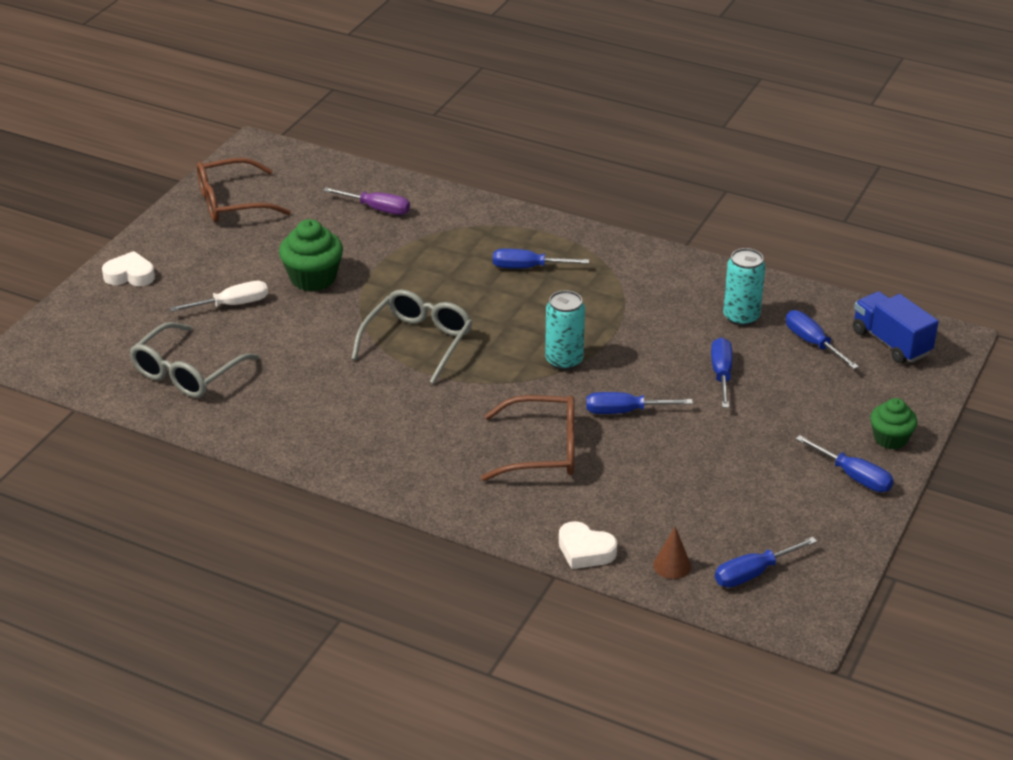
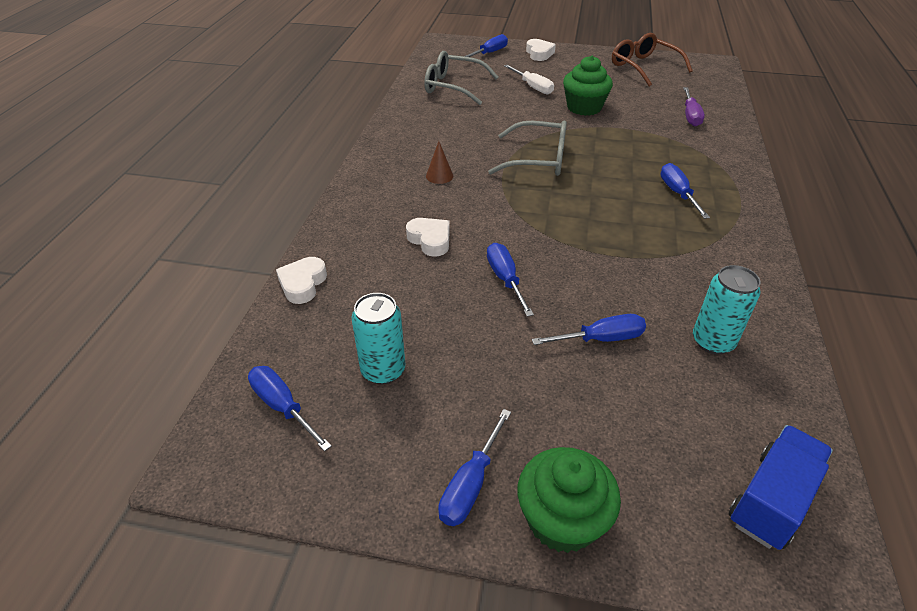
camera: 75 degrees right, 5 degrees up
brown glasses [481,395,575,481] -> white heart [406,218,450,257]
turquoise can [545,290,585,370] -> turquoise can moved to [351,293,405,384]
brown cone [653,526,691,579] -> brown cone moved to [426,141,453,184]
blue screwdriver [786,310,859,369] -> blue screwdriver moved to [464,34,508,57]
green cupcake [870,398,917,450] -> green cupcake [517,447,621,553], size x1.52

